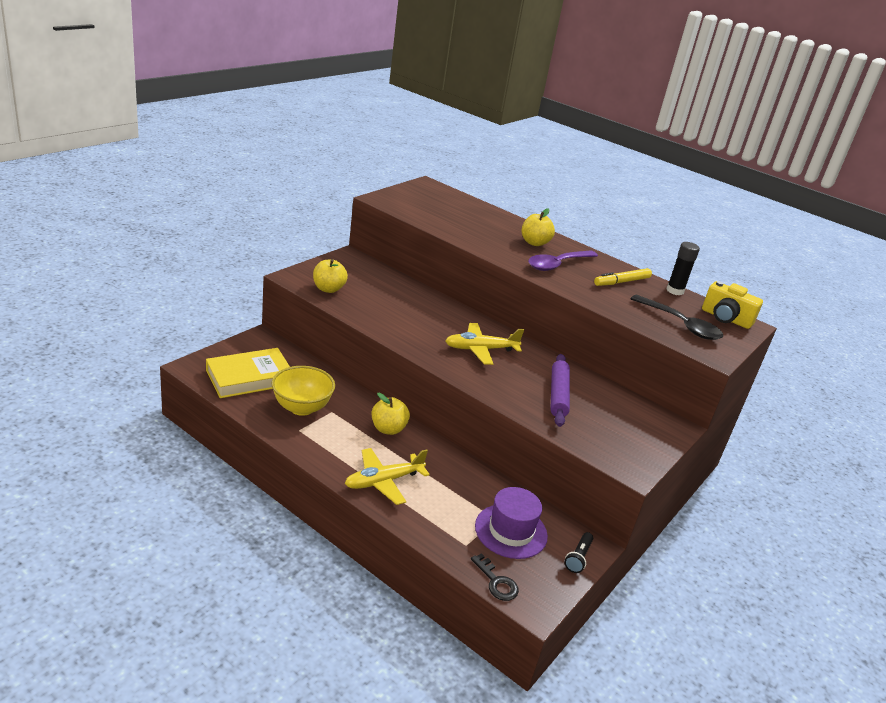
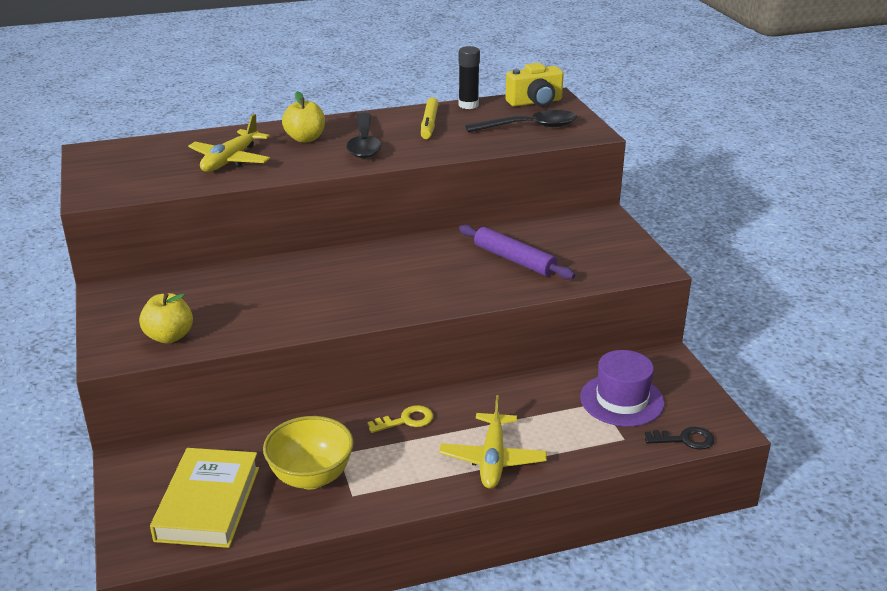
camera: 50 degrees left, 0 degrees up
yellow apple [371,393,410,435] -> yellow key [367,405,433,433]
yellow plane [445,323,524,365] -> yellow plane moved to [188,114,270,172]
purple spoon [528,250,598,271] -> black spoon [346,113,382,158]
black flashlight [564,532,593,573] -> none

